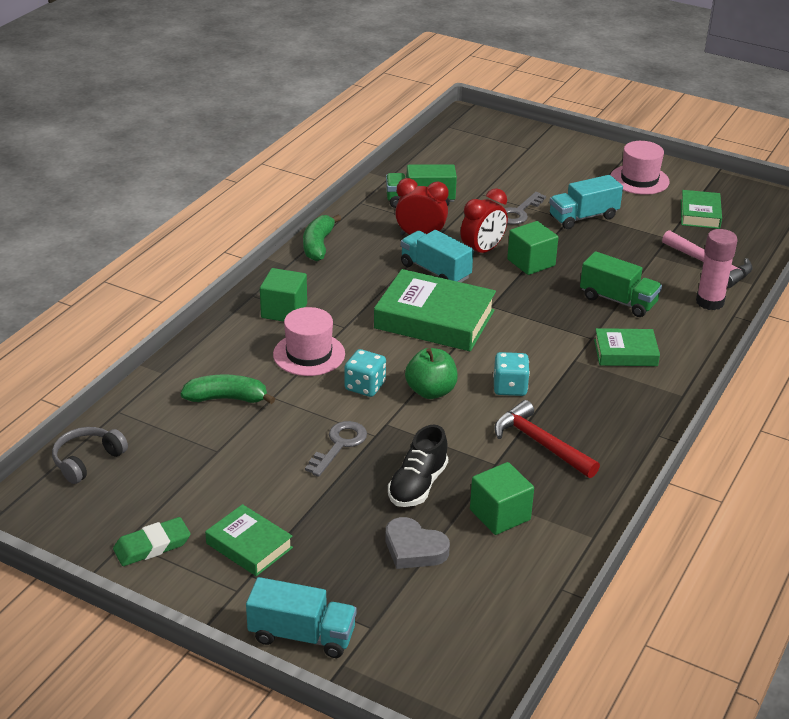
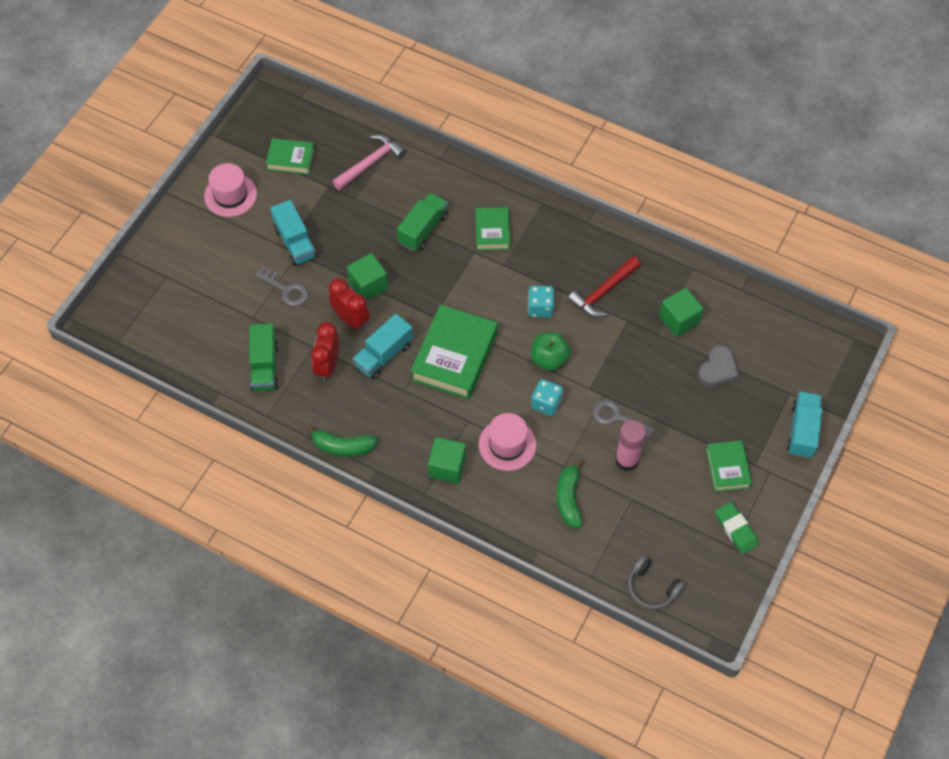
camera: 90 degrees left, 25 degrees up
green book [205,504,293,576] -> green book turned 45 degrees counterclockwise [706,441,752,492]
black shoe [388,425,448,507] -> none
pink glue stick [696,229,738,310] -> pink glue stick moved to [615,420,646,471]

